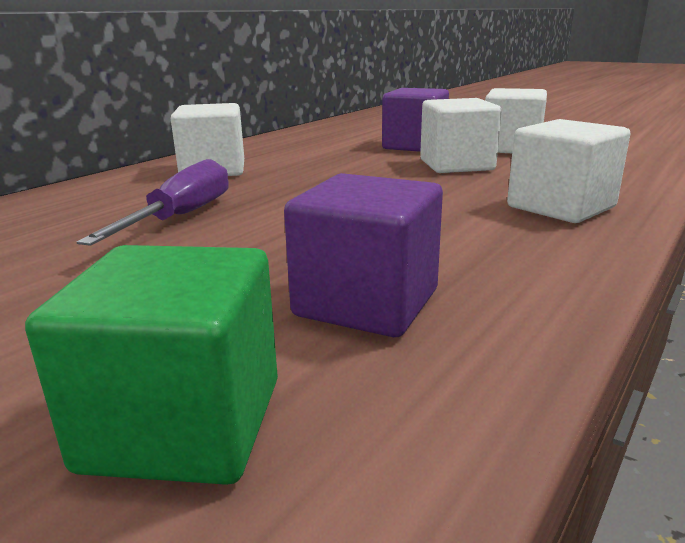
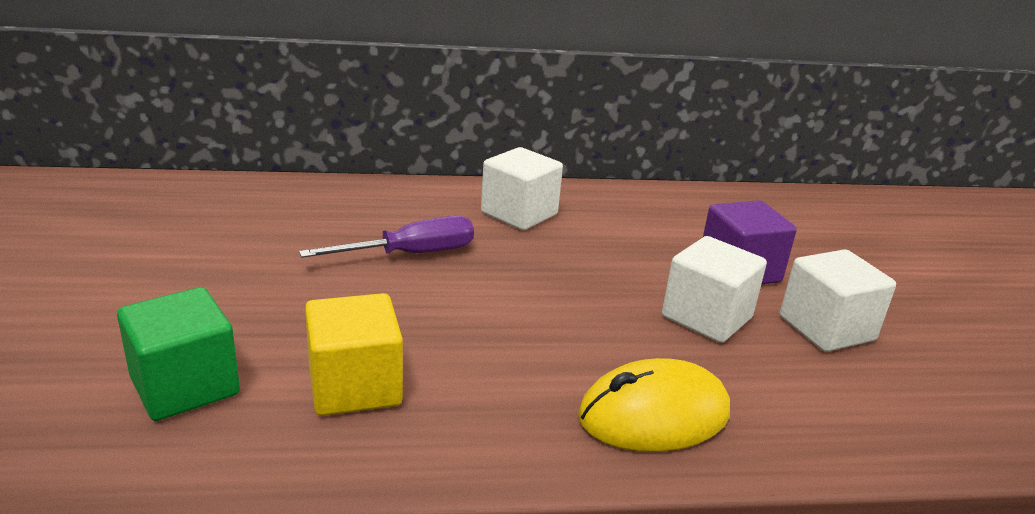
camera: 45 degrees right, 5 degrees up
purple cube [284,173,443,337] -> yellow cube [305,293,403,416]
white cube [507,119,630,223] -> yellow mouse [578,358,730,452]

